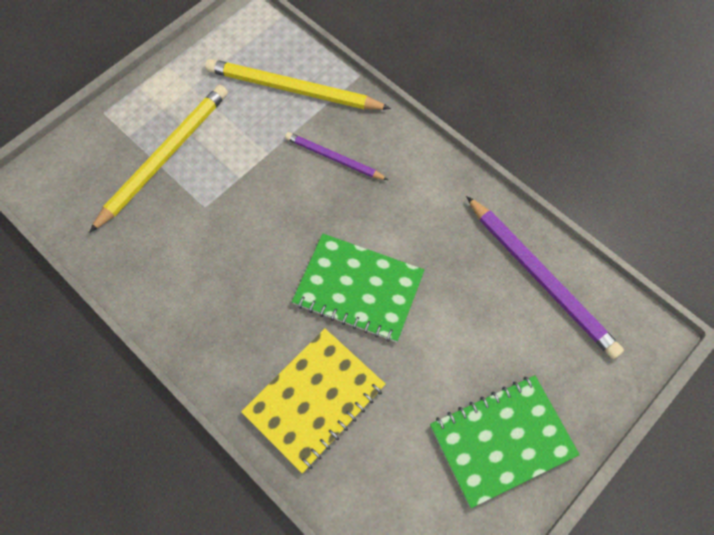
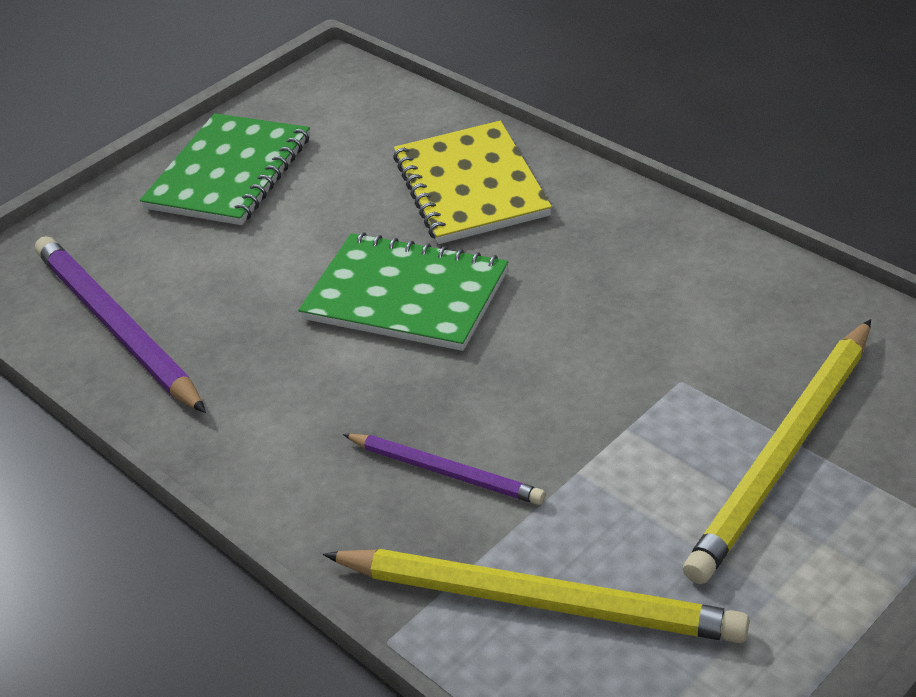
camera: 175 degrees left, 25 degrees down
yellow notebook [241,328,386,473] -> yellow notebook turned 60 degrees counterclockwise [393,121,552,244]
green notebook [430,375,580,508] -> green notebook turned 45 degrees counterclockwise [140,113,310,225]

